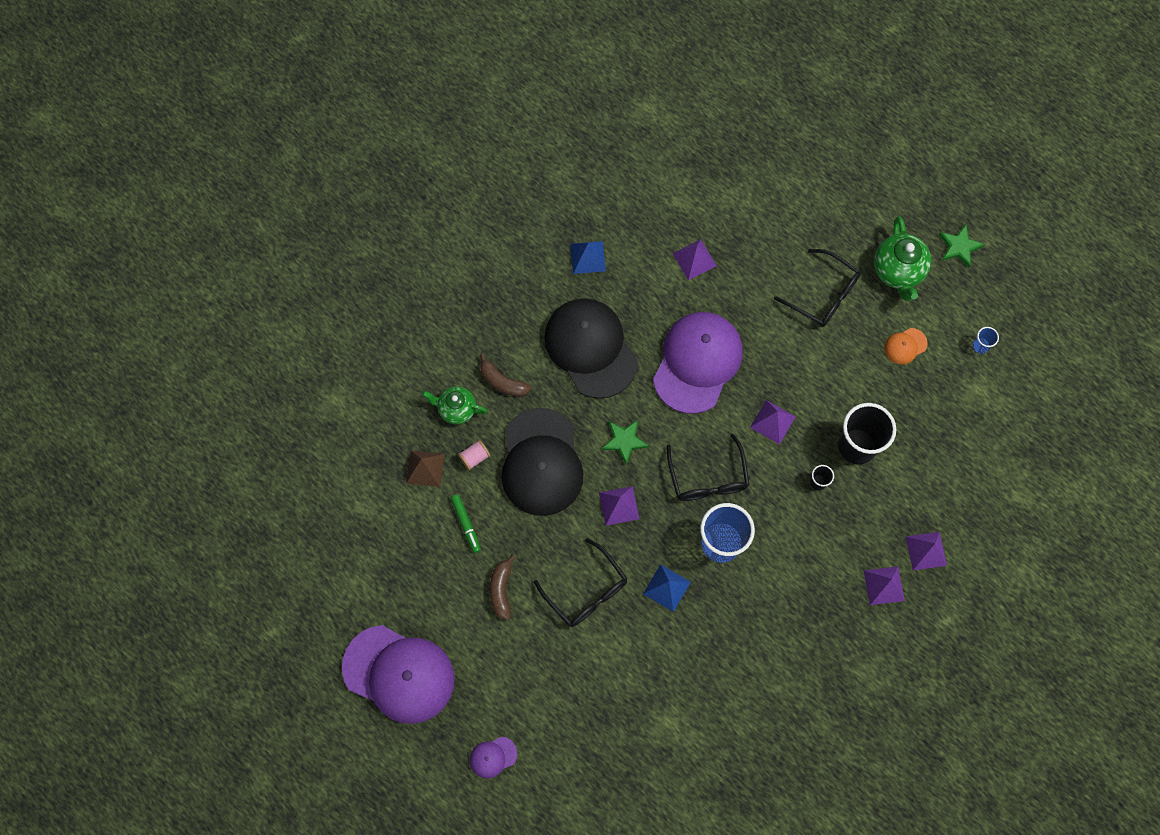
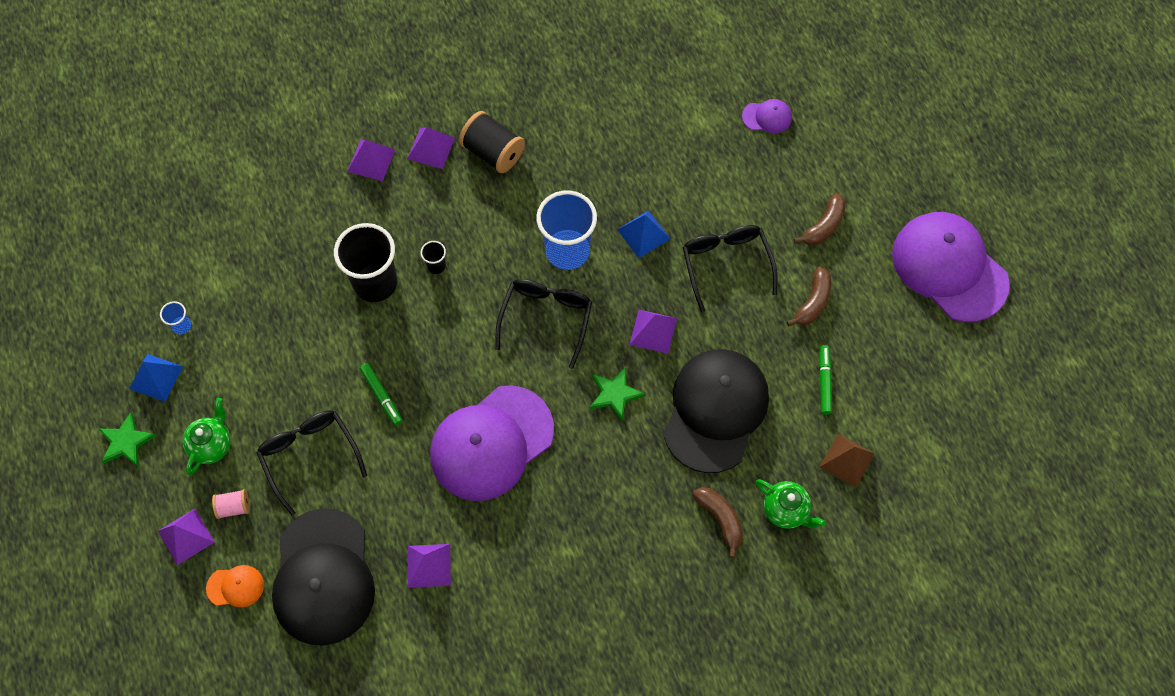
camera: 155 degrees left, 5 degrees down
pink spool [458,440,490,470] -> pink spool moved to [212,489,250,519]
purple cap [470,736,517,778] -> purple cap moved to [742,99,792,133]
black cap [544,298,638,399] -> black cap moved to [272,508,375,646]
blue pyramid [570,241,606,274] -> blue pyramid moved to [129,354,183,402]
purple pyramid [750,400,796,444] -> purple pyramid moved to [158,509,215,565]
green teapot [874,216,931,301] -> green teapot [182,398,231,475], size x0.67
orange cap [884,328,928,365] -> orange cap moved to [206,565,264,607]
none -> green marker [360,363,402,425]
none -> black spool [459,111,525,173]
none -> brown banana [794,193,846,245]

